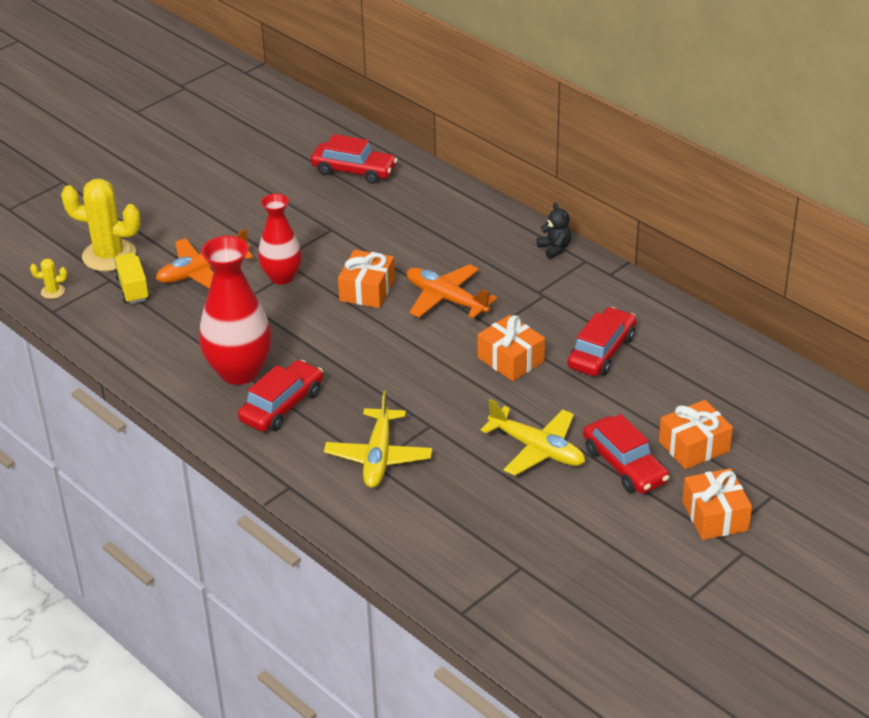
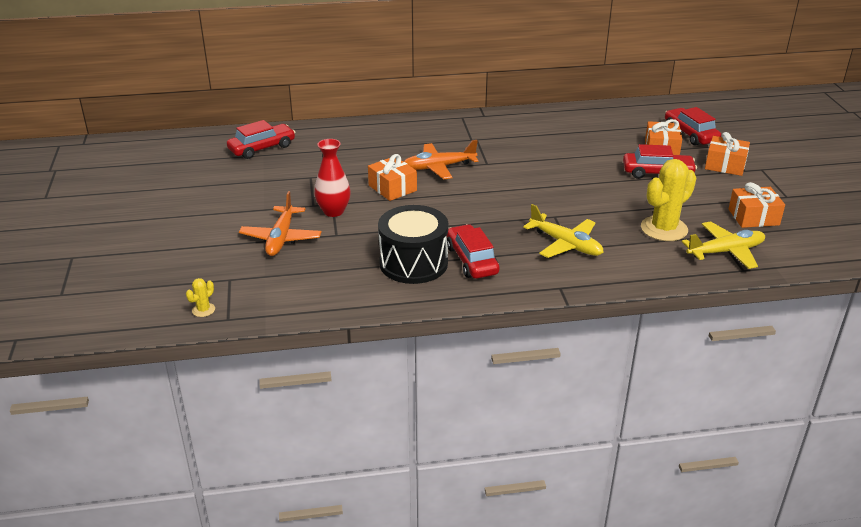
camera: 55 degrees left, 5 degrees down
yellow cactus [61,179,141,271] -> yellow cactus moved to [641,159,696,241]
yellow truck [114,253,150,304] -> none
red vase [199,236,272,385] -> black drum [378,205,448,284]
orange gift [478,315,545,381] -> orange gift moved to [729,182,785,228]
yellow plane [481,399,585,476] -> yellow plane moved to [682,221,765,269]
black teddy bear [537,203,571,259] -> none
red car [568,307,636,376] -> red car moved to [665,107,721,145]

